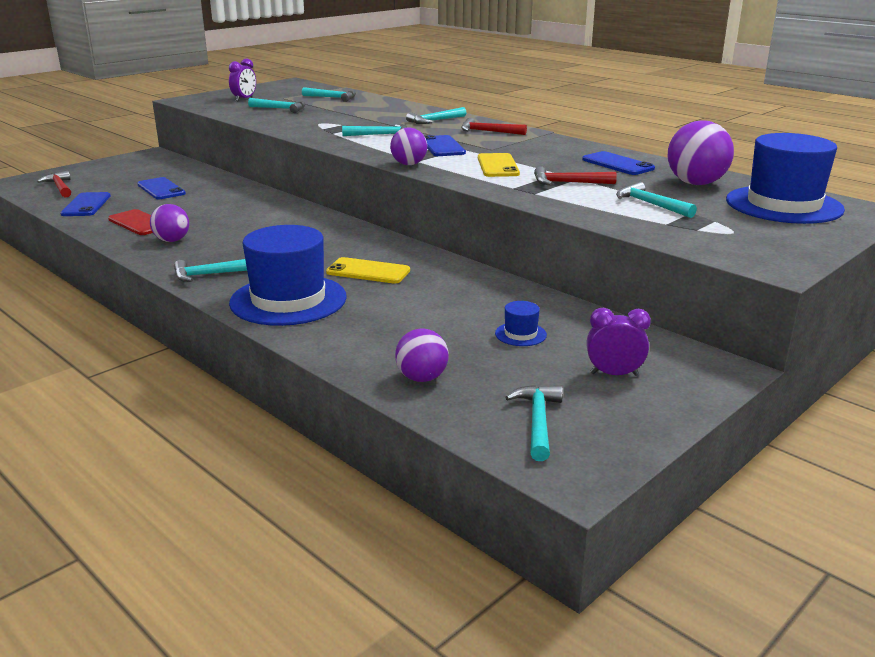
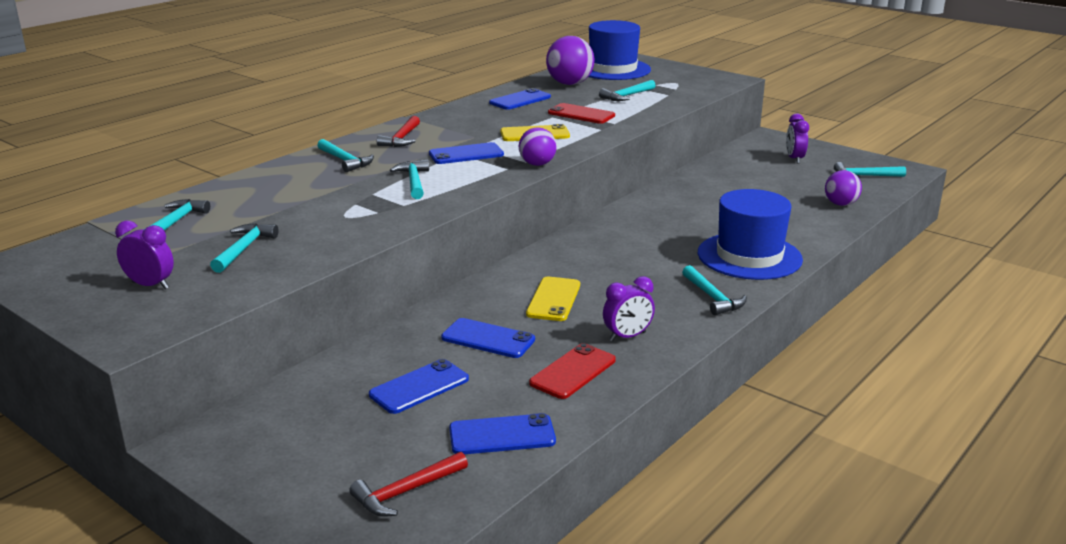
camera: 95 degrees left, 0 degrees up
purple ball [150,204,189,242] -> purple clock [603,276,655,341]
yellow phone [326,257,410,284] -> yellow phone moved to [526,276,580,321]
blue hat [495,301,547,346] -> none
red hammer [534,166,617,185] -> red phone [548,103,615,124]
none -> blue phone [441,318,535,358]

